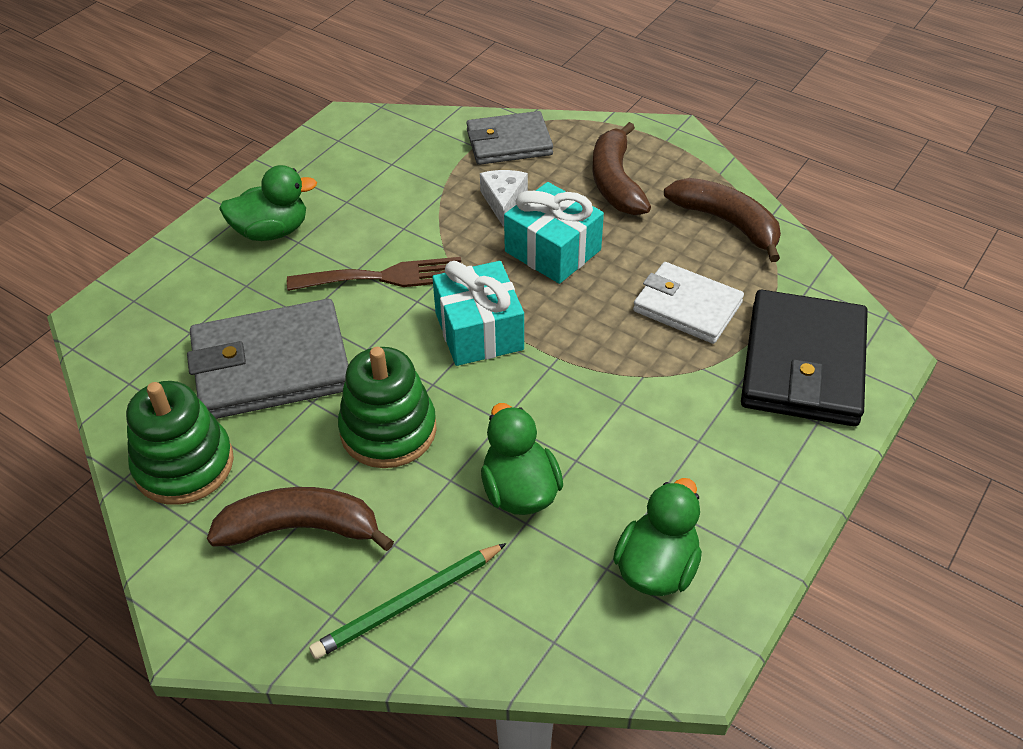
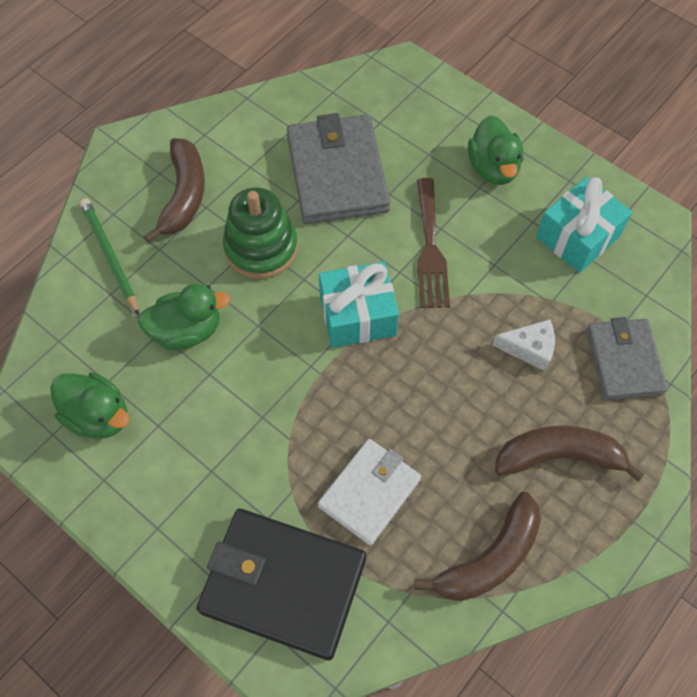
camera: 95 degrees right, 15 degrees up
green stacking toy [126,381,234,505] -> none
turquoise gift [504,182,604,284] -> turquoise gift moved to [536,177,632,273]

